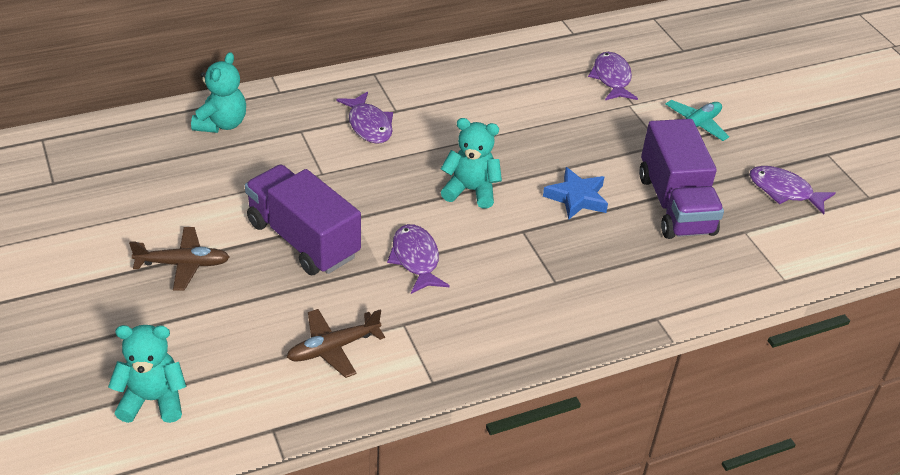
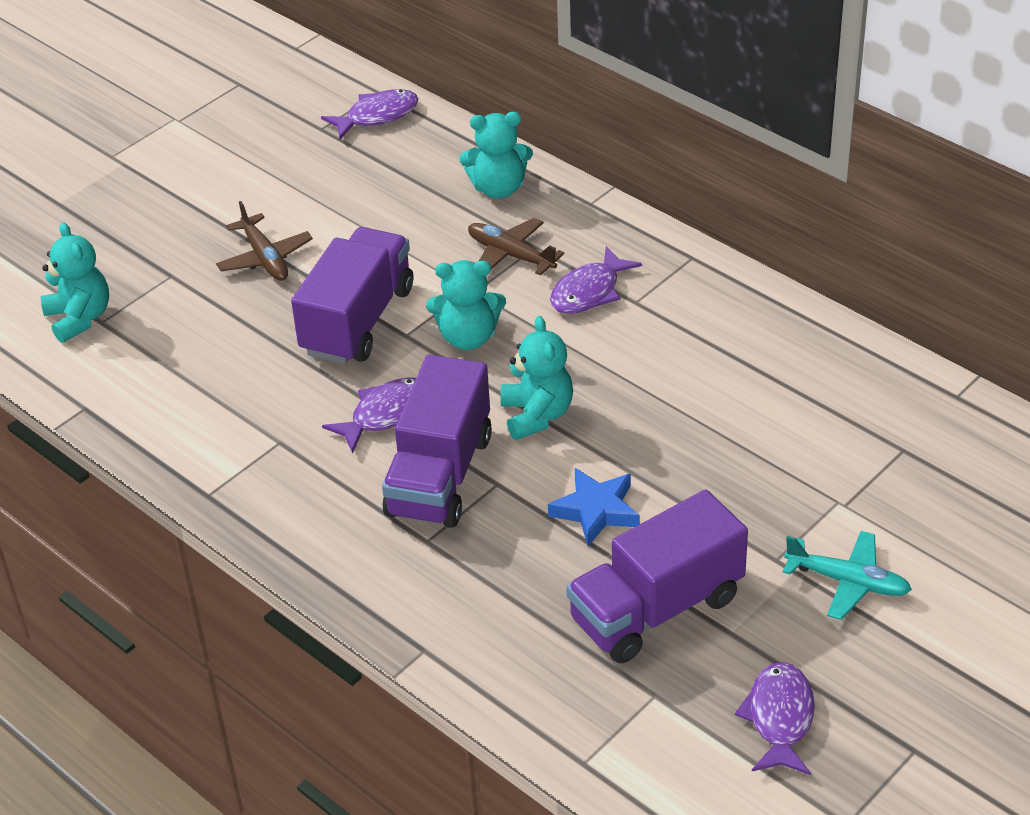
camera: 70 degrees right, 0 degrees up
brown plane [287,309,385,378] -> brown plane moved to [468,218,564,276]
purple fish [588,52,638,100] -> purple fish moved to [321,89,419,139]
none -> purple truck [382,355,492,528]
none -> turquoise teddy bear [426,260,506,350]

